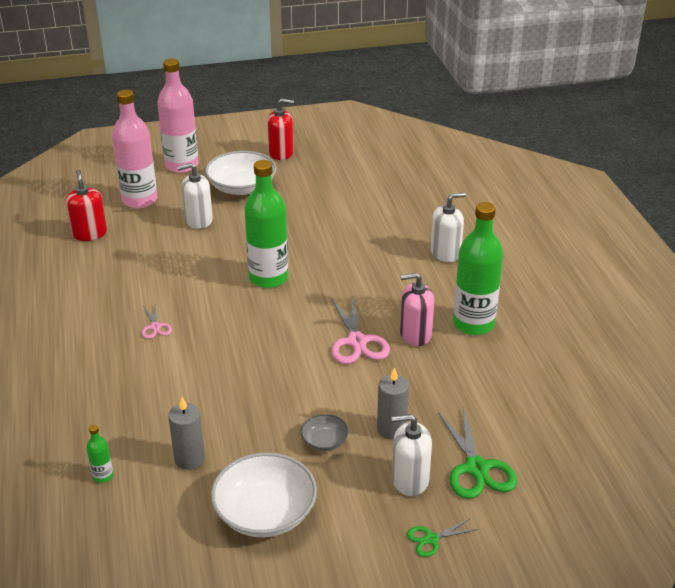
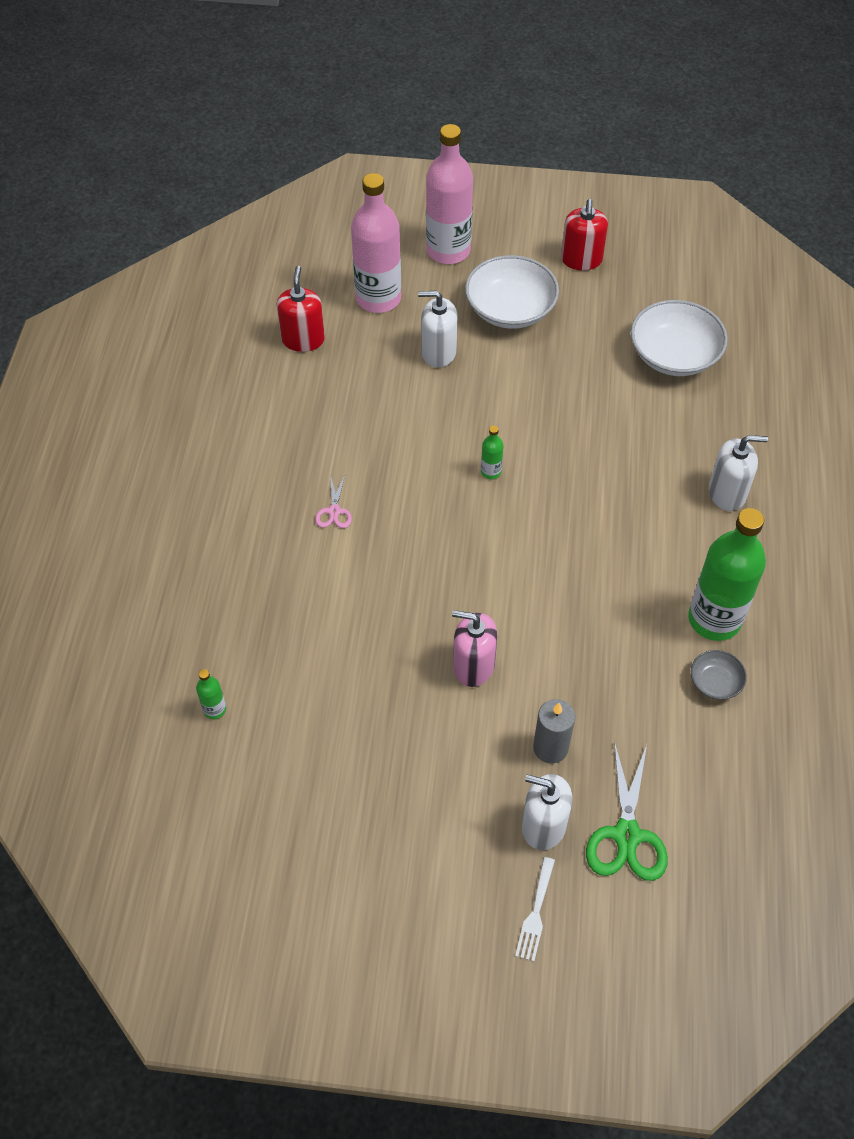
camera: 20 degrees right, 20 degrees up
grey candle [168,397,205,470] -> none
white bowl [211,453,317,537] -> white bowl moved to [631,300,728,376]
green bottle [244,160,288,288] -> green bottle [481,426,503,479], size x0.41
red soap dispenser [267,98,294,160] -> red soap dispenser turned 75 degrees clockwise [561,199,608,271]
grey bowl [301,414,349,451] -> grey bowl moved to [691,650,747,700]
pink scissors [331,296,390,364] -> none
pink soap dispenser [400,273,434,346] -> pink soap dispenser moved to [452,610,497,687]
green scissors [407,519,478,557] -> white fork [515,857,555,961]

